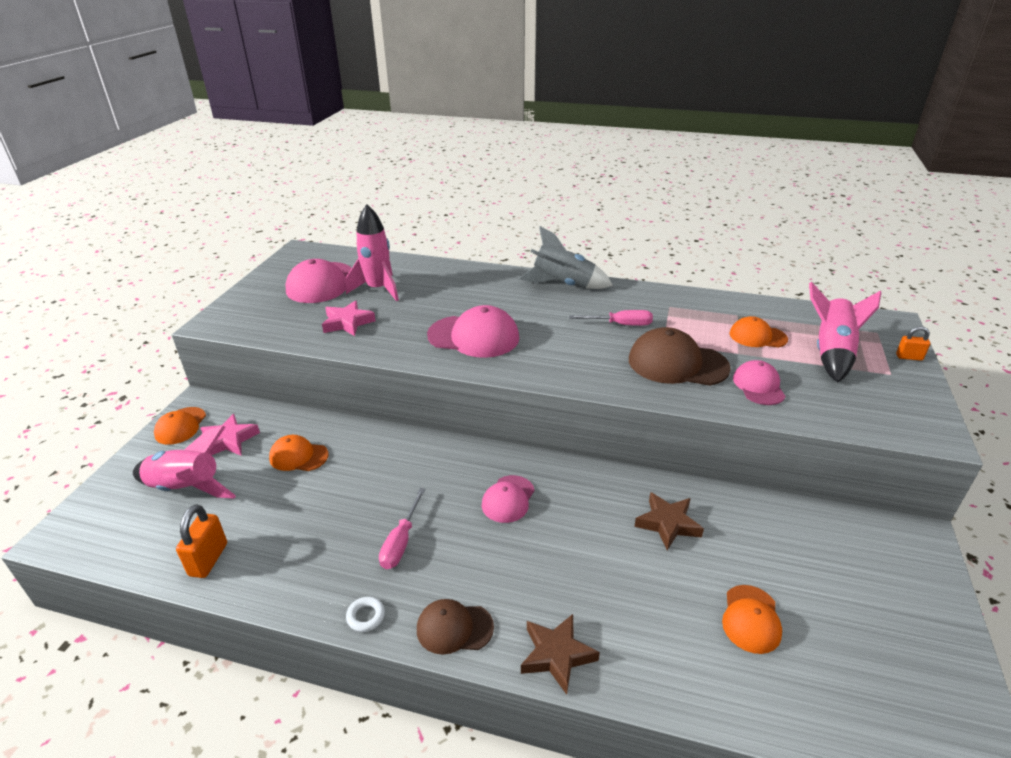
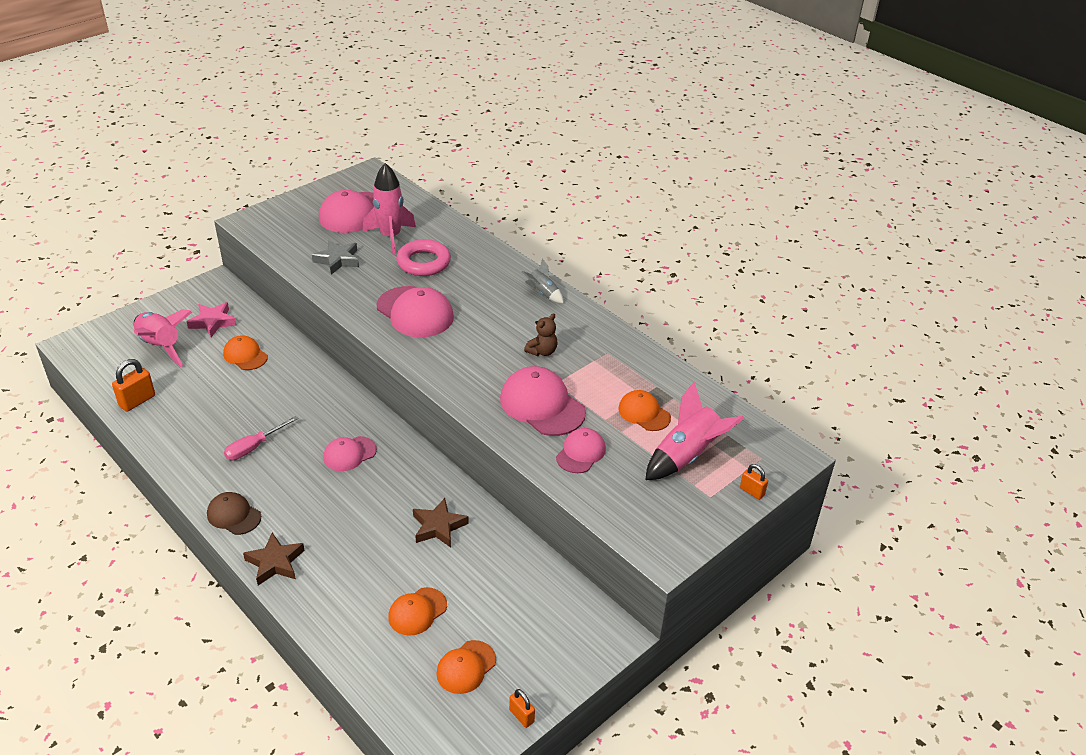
camera: 30 degrees right, 5 degrees up
orange cap [154,407,206,445] -> orange cap moved to [436,640,496,694]
pink star [322,300,376,336] -> grey star [312,240,359,275]
white ring [346,597,385,632] -> none
grey rocket [519,226,613,289] -> grey rocket [521,258,564,304], size x0.55
pink screwdriver [569,310,653,326] -> brown teddy bear [524,313,558,356]
brown cap [629,327,731,386] -> pink cap [500,366,586,436]
none -> pink ring [396,239,451,276]
none -> orange padlock [509,689,535,728]

